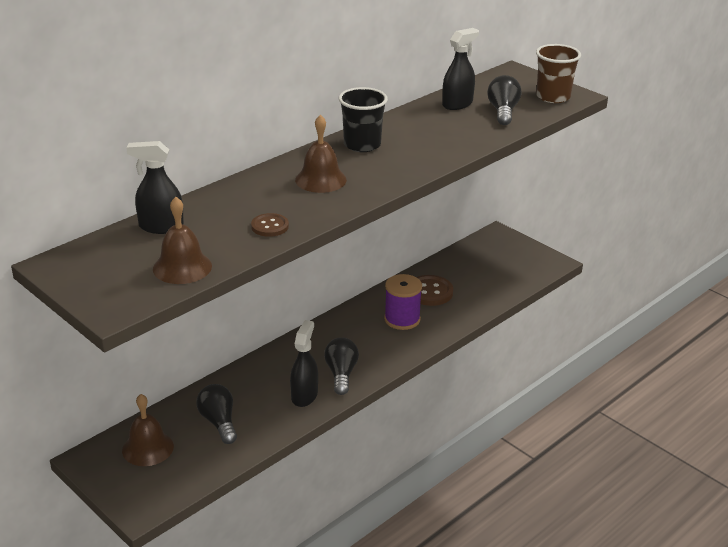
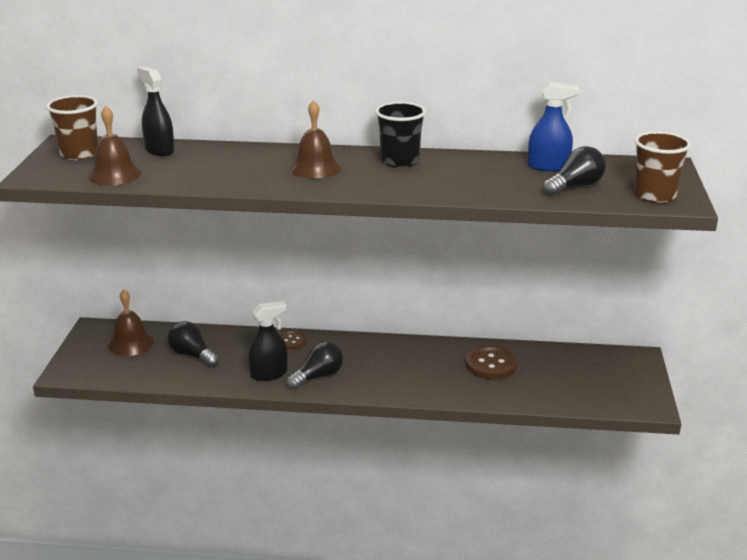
camera: 50 degrees right, 5 degrees down
black light bulb [196,384,237,444] -> black light bulb turned 75 degrees counterclockwise [167,321,219,367]
brown button [251,213,289,237] -> brown button moved to [279,330,307,350]
purple spool [384,274,422,330] -> none
black spray bottle [442,28,479,110] -> blue spray bottle [528,81,579,172]
none -> brown cup [46,95,98,160]

